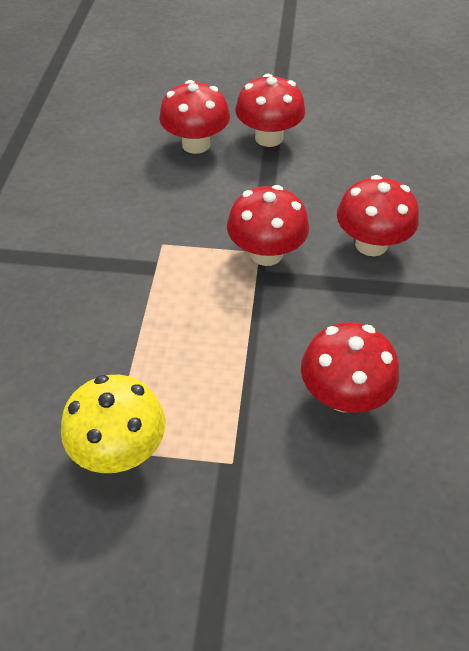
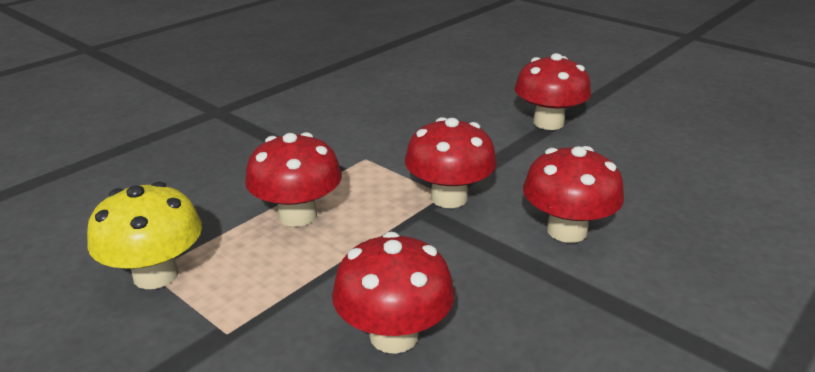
camera: 35 degrees right, 20 degrees down
red mushroom [159,80,230,154] -> red mushroom moved to [245,132,342,227]

